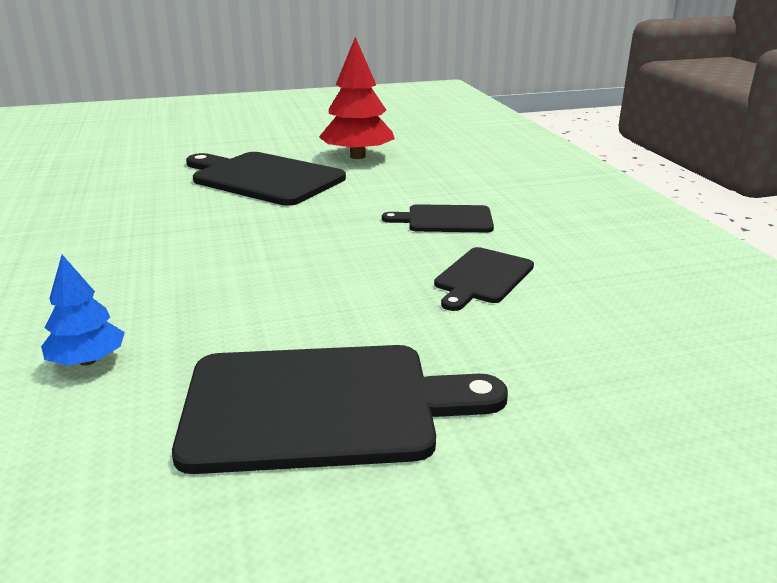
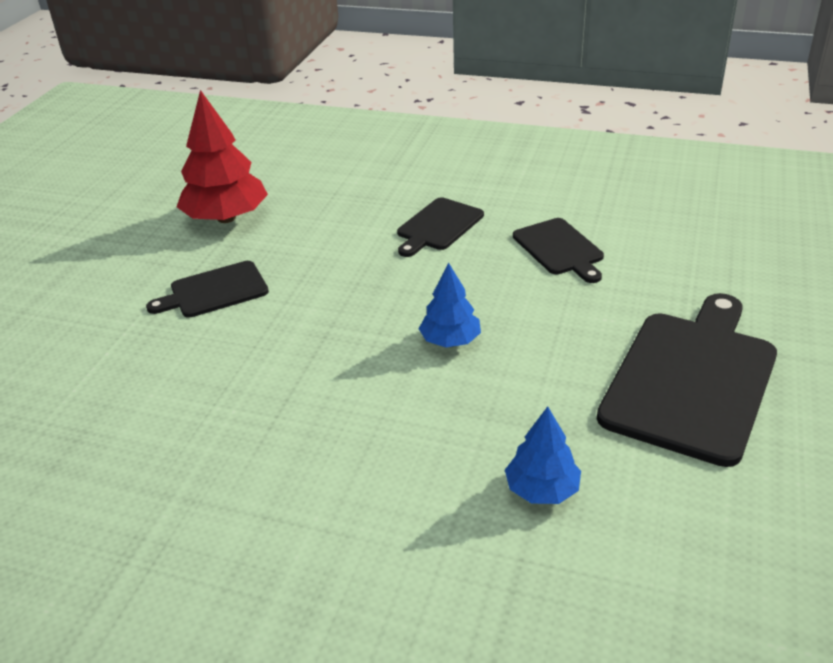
camera: 55 degrees left, 10 degrees up
black cutting board [186,152,346,206] -> black cutting board [146,261,269,318], size x0.55
none -> blue tree [419,263,481,348]

